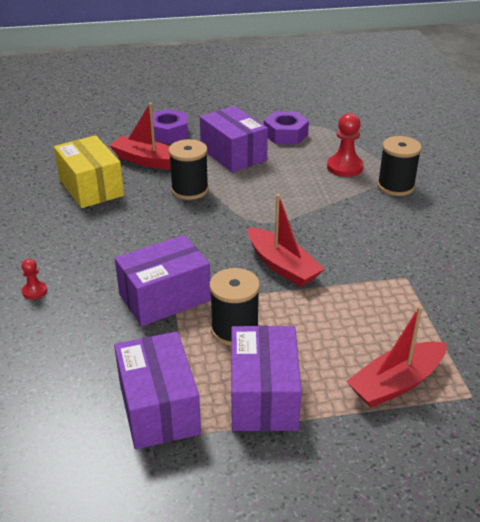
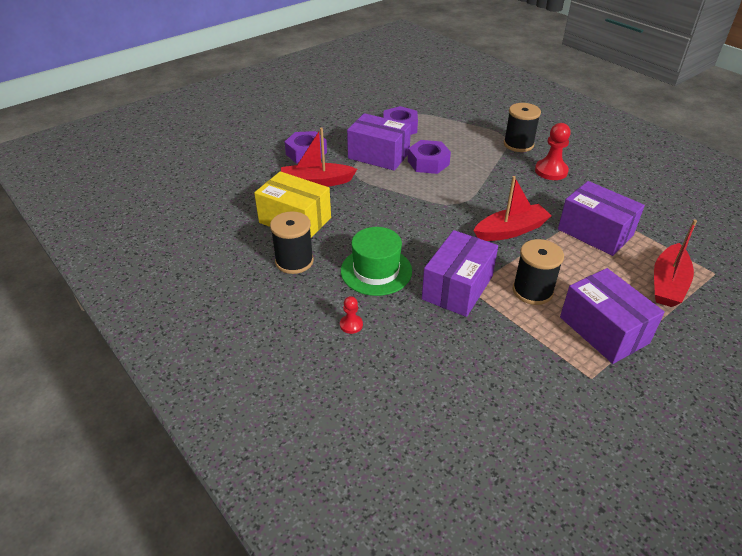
camera: 30 degrees left, 5 degrees up
purple box [114,332,201,449] -> purple box moved to [558,181,645,256]
black spool [168,139,209,200] -> black spool moved to [270,211,314,274]
red boat [248,194,324,287] -> red boat turned 45 degrees counterclockwise [473,176,552,241]
red pawn [327,113,364,177] -> red pawn moved to [535,123,571,180]
none -> green hat [341,227,412,296]
none -> purple nut [408,140,451,174]

